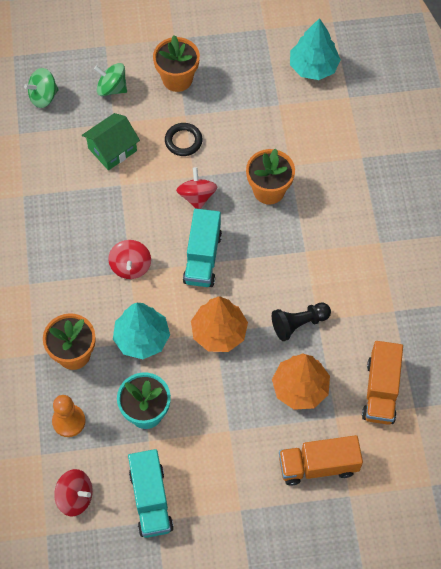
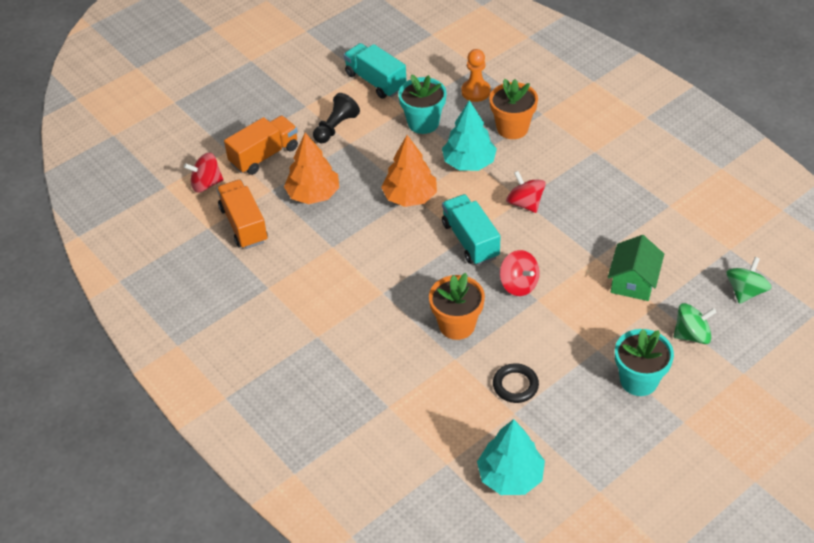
camera: 150 degrees right, 15 degrees down
red spinning top [54,469,93,517] -> red spinning top moved to [184,153,224,193]
orange flower pot [153,35,200,92] -> turquoise flower pot [615,329,674,396]
black ring [165,123,203,156] -> black ring moved to [493,363,539,403]
black pawn [272,303,331,341] -> black pawn moved to [313,93,360,143]

